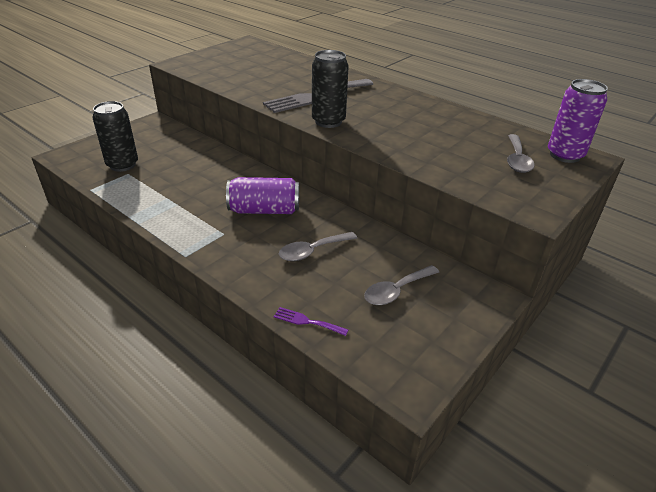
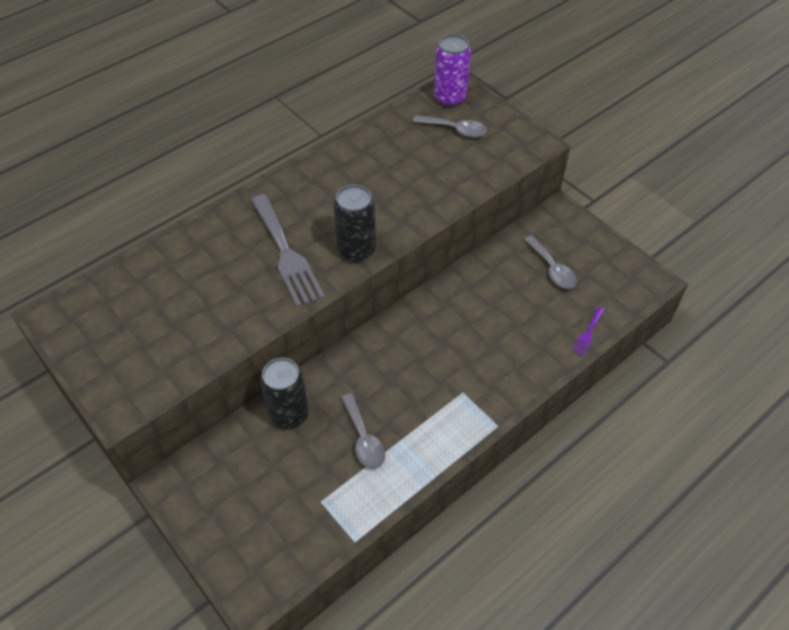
camera: 80 degrees left, 15 degrees up
black can [92,101,138,172] -> black can moved to [260,358,309,429]
purple can [226,177,299,214] -> none
grey spoon [279,232,357,261] -> grey spoon moved to [341,393,385,469]

